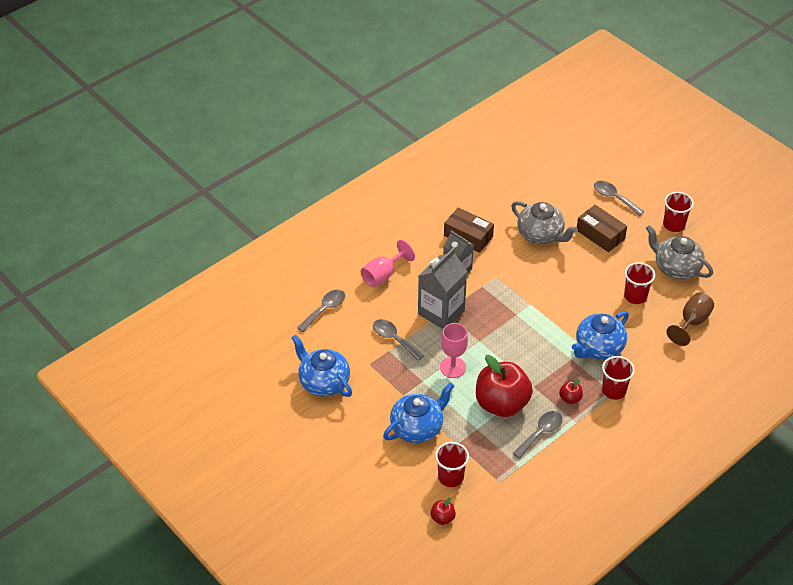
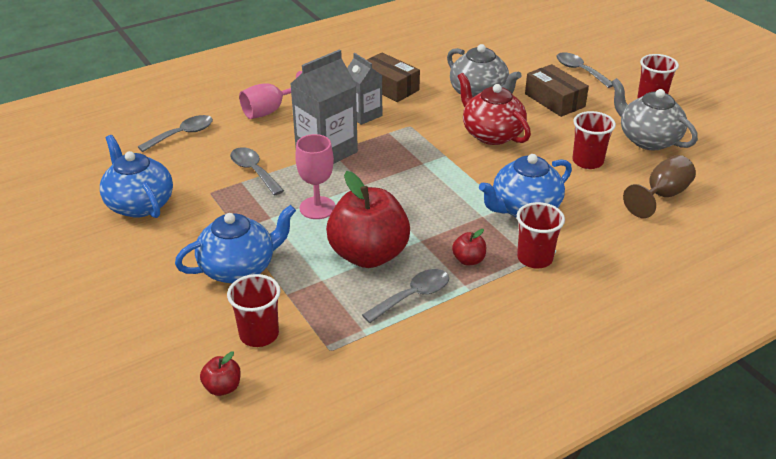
camera: 10 degrees right, 10 degrees down
none -> red teapot [457,73,531,145]

